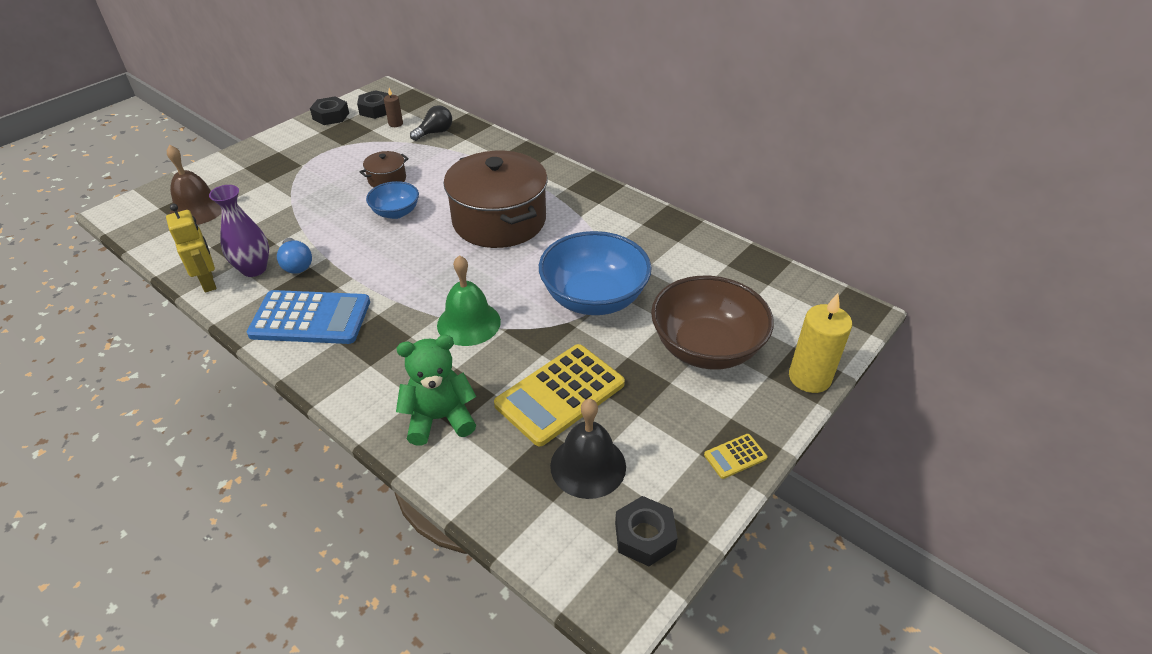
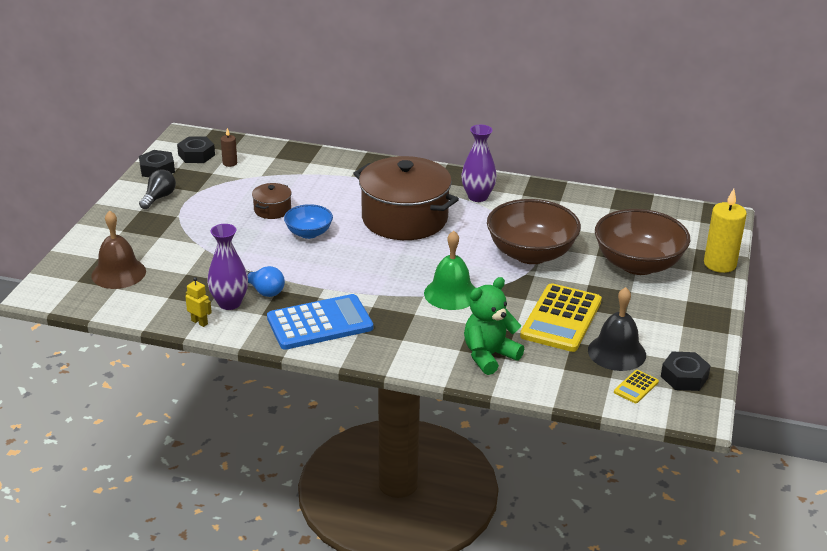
camera: 25 degrees left, 10 degrees down
yellow robot [166,204,216,292] -> yellow robot [185,277,212,327], size x0.61
black light bulb [410,105,452,141] -> black light bulb moved to [139,169,176,209]
blue bowl [539,231,652,315] -> brown bowl [487,199,581,264]
yellow calculator [704,434,767,479] -> yellow calculator moved to [614,370,659,403]
none -> purple vase [461,125,497,202]

